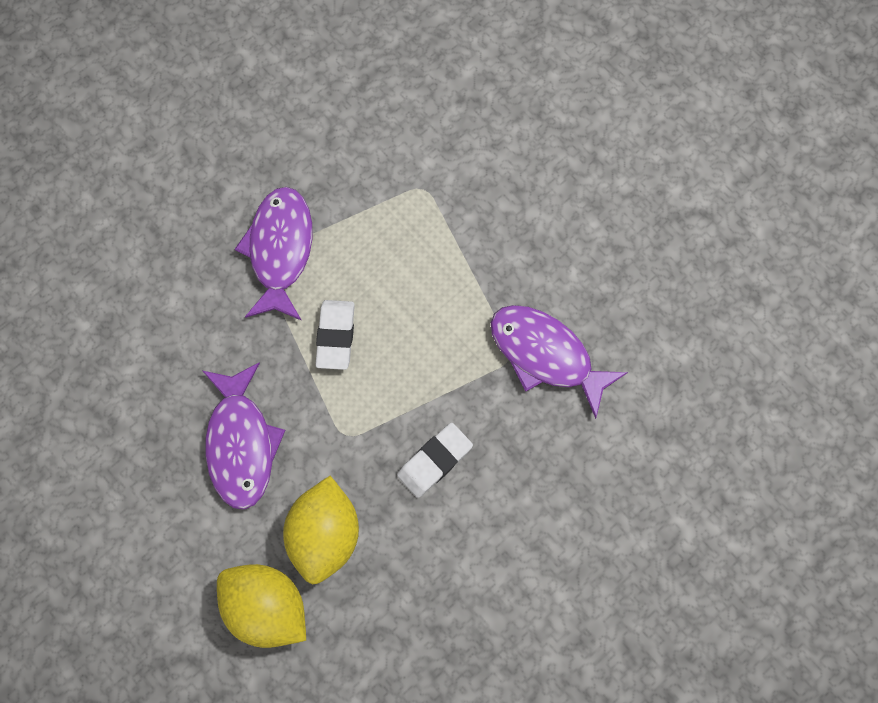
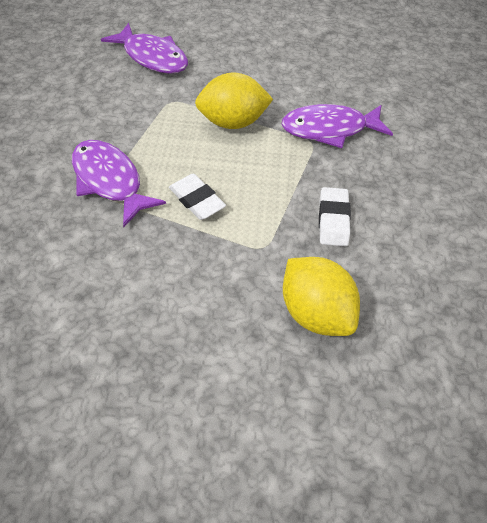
camera: 45 degrees left, 20 degrees down
purple fish [203,363,285,510] -> purple fish moved to [101,23,188,74]
yellow lemon [217,564,306,648] -> yellow lemon moved to [195,73,273,129]

